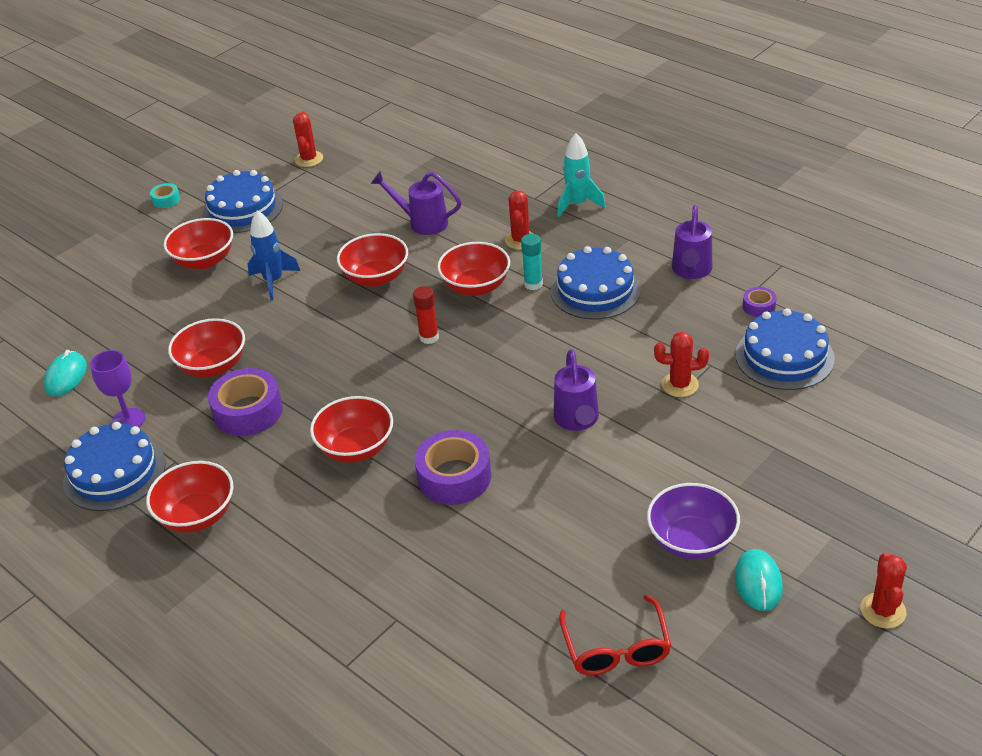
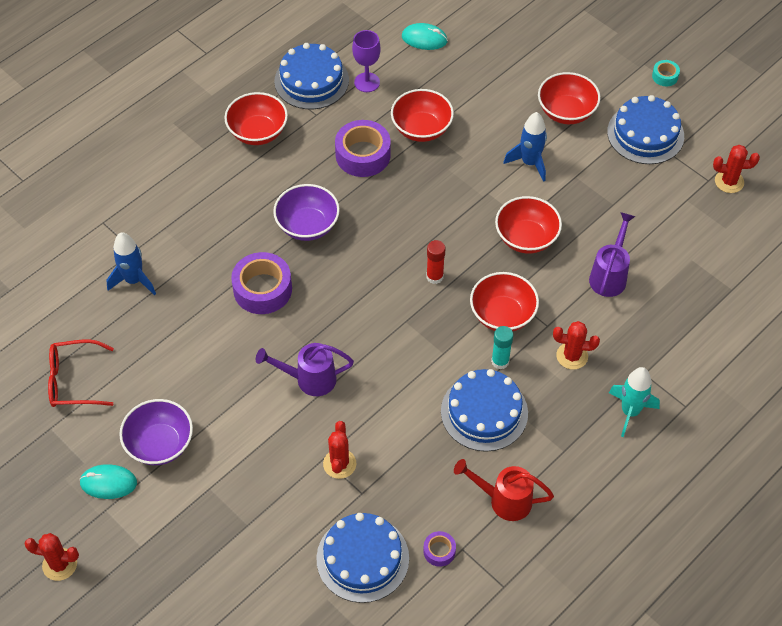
camera: 90 degrees right, 15 degrees up
red bowl [310,396,393,463] -> purple bowl [273,184,340,241]
purple watering can [672,205,712,279] -> red watering can [454,459,554,521]
none -> blue rocket [106,232,156,295]

